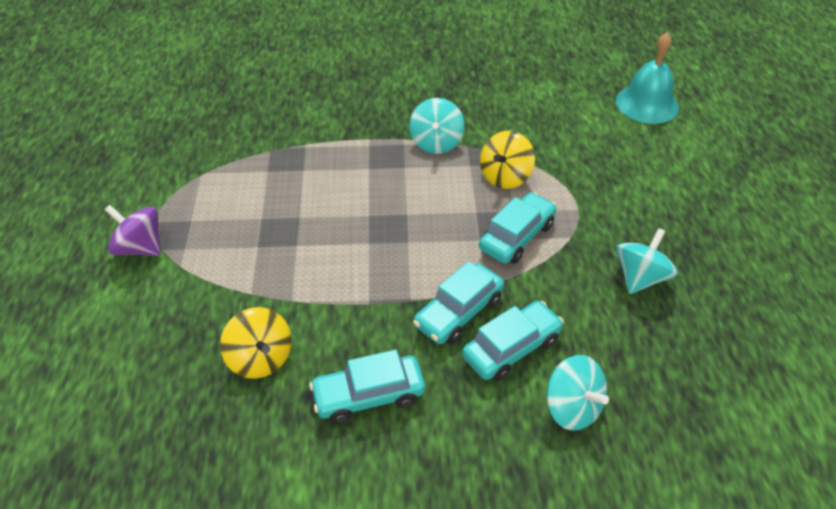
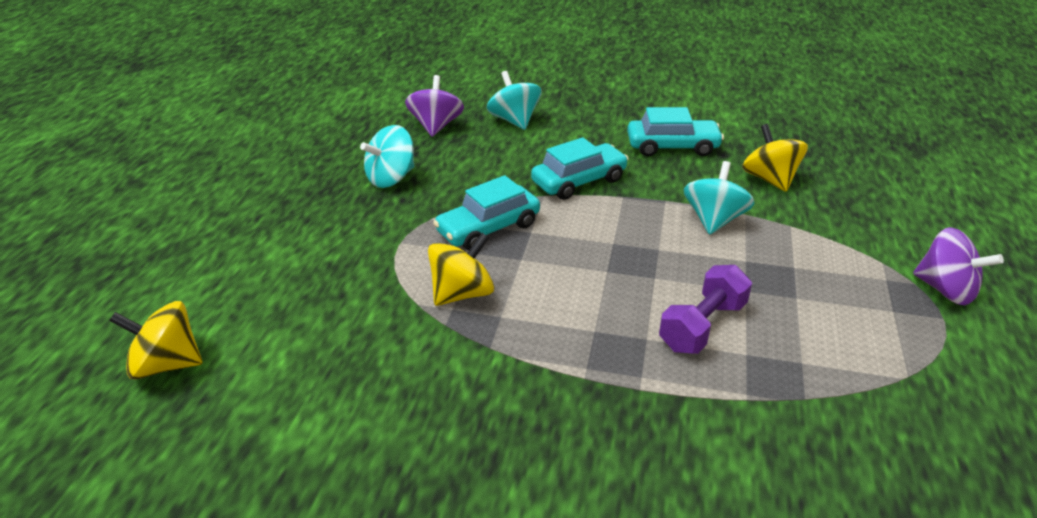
camera: 165 degrees left, 10 degrees down
turquoise spinning top [409,98,465,154] -> turquoise spinning top moved to [684,161,755,235]
turquoise car [462,301,564,381] -> none
turquoise bell [616,32,679,124] -> yellow spinning top [109,301,202,380]
none -> purple spinning top [405,75,464,137]
none -> purple dumbbell [659,265,752,354]

